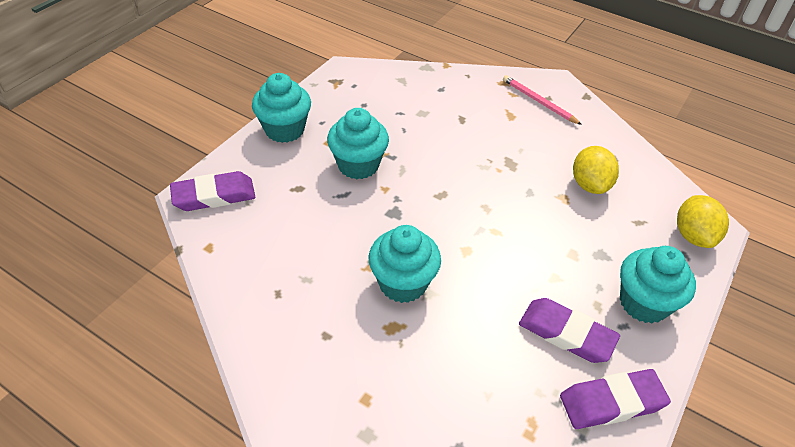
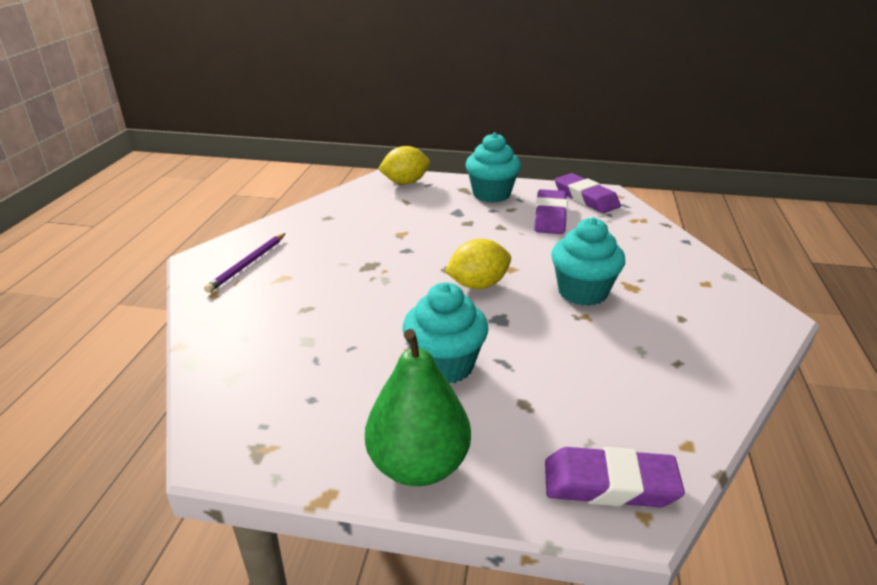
camera: 110 degrees left, 15 degrees down
purple eraser [170,171,255,211] -> purple eraser turned 45 degrees counterclockwise [545,447,685,507]
turquoise cupcake [252,73,311,143] -> green pear [365,329,471,486]
pink pencil [503,75,582,125] -> purple pencil [204,233,286,293]
yellow lemon [573,146,619,194] -> yellow lemon moved to [445,239,511,289]

